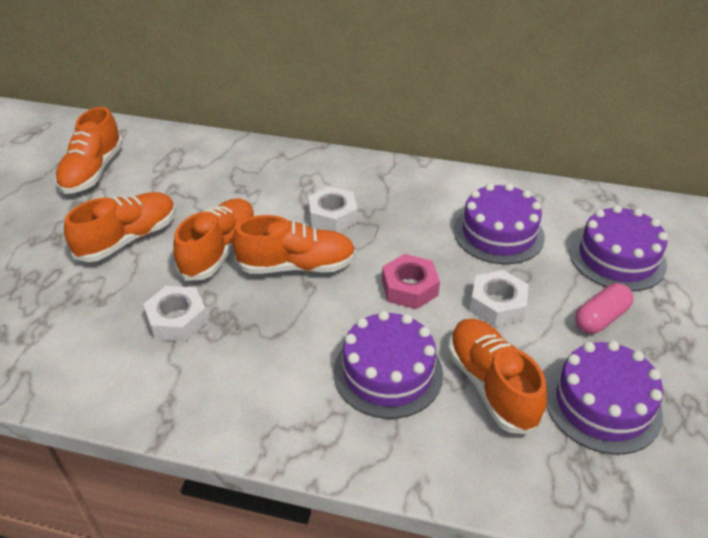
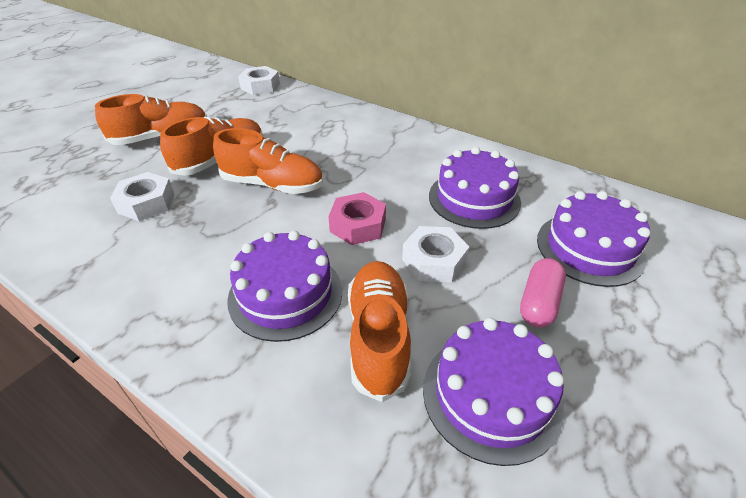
camera: 20 degrees right, 0 degrees up
orange shoe [55,107,123,194] -> none
white nut [308,186,358,232] -> white nut moved to [238,66,280,95]
pink capsule [575,283,634,334] -> pink capsule turned 45 degrees counterclockwise [520,258,566,327]

